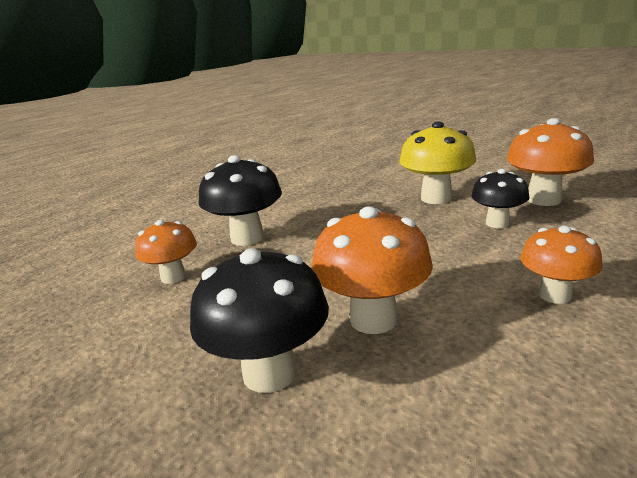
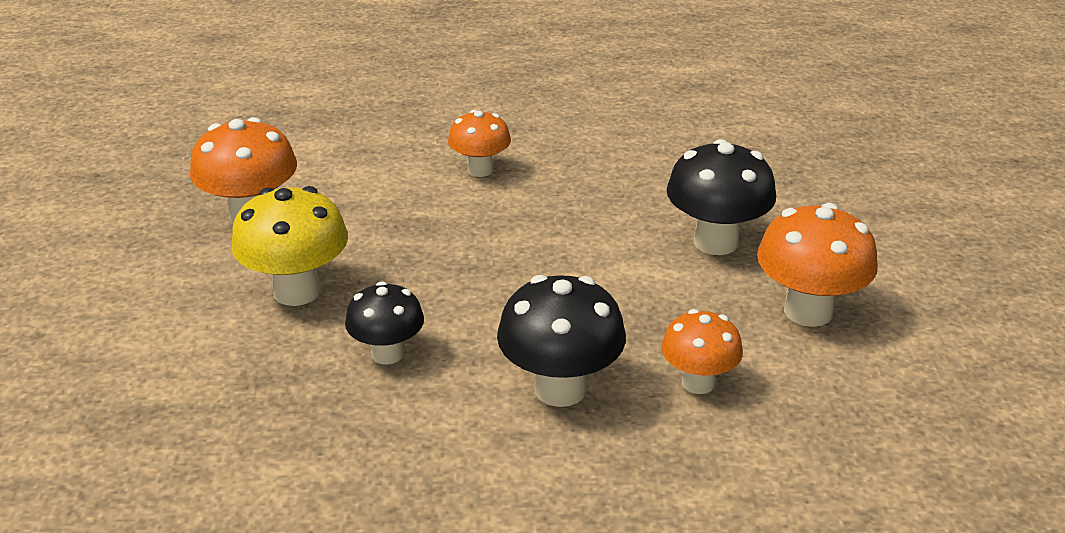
camera: 135 degrees left, 10 degrees up
orange mushroom [311,206,433,334] -> orange mushroom moved to [757,203,878,327]
black mushroom [471,169,530,228] -> black mushroom moved to [345,281,424,365]

